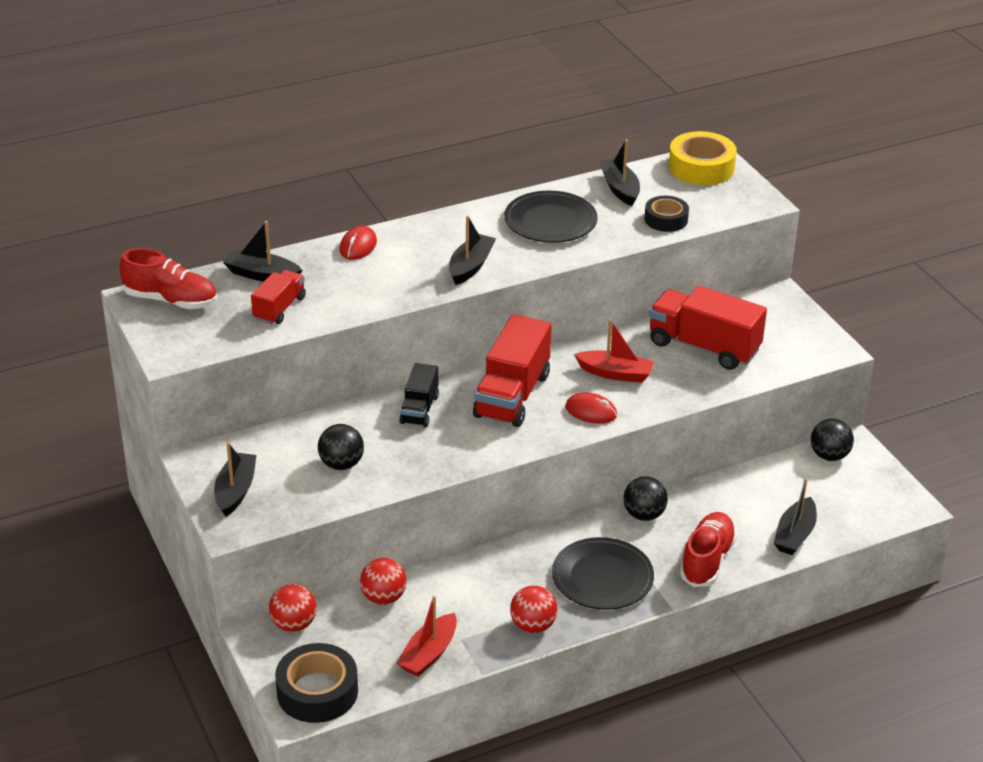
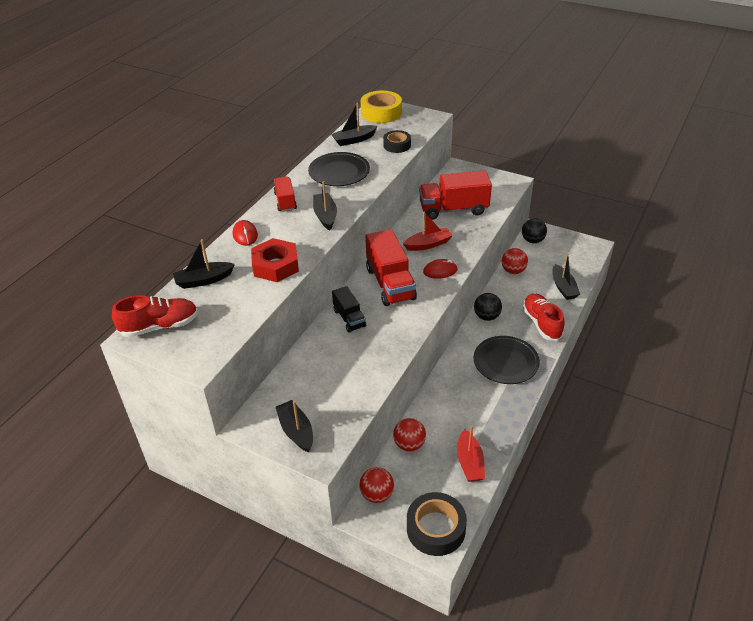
camera: 35 degrees left, 5 degrees up
red truck [251,270,306,324] -> red truck moved to [274,176,297,212]
black ball [318,424,364,470] -> none
red ball [510,585,557,633] -> red ball moved to [502,248,528,274]
black boat [599,139,640,206] -> black boat turned 60 degrees counterclockwise [331,103,378,146]
none -> red nut [251,238,299,282]

